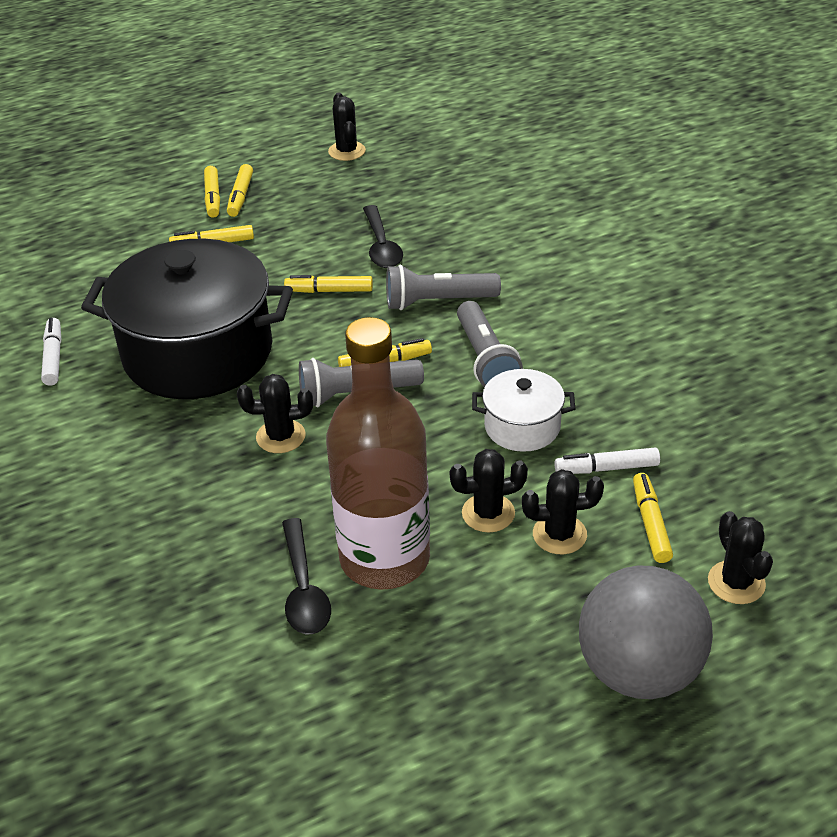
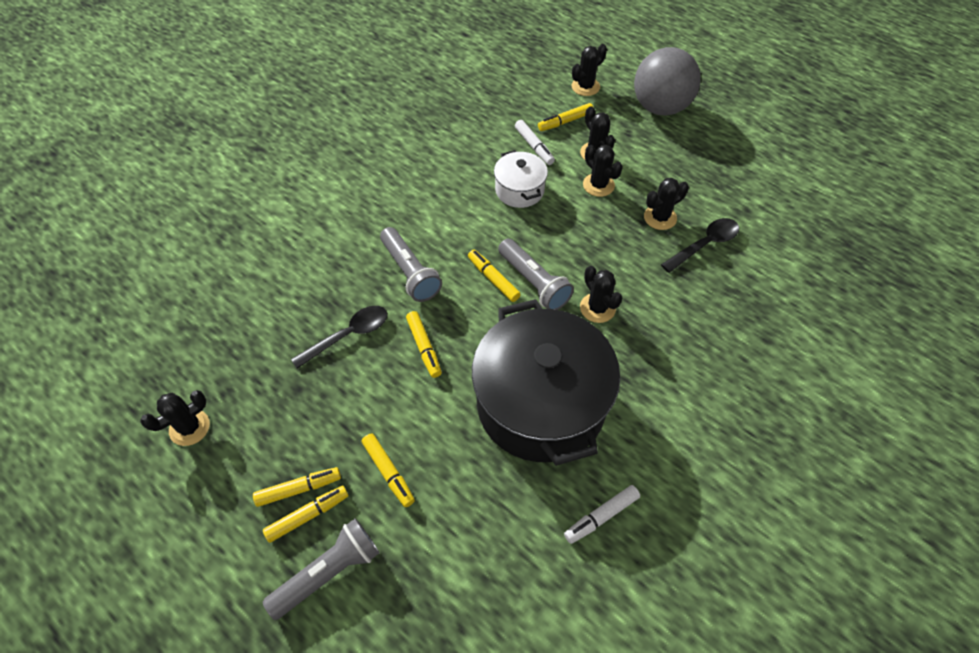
camera: 115 degrees left, 15 degrees up
brown bottle [326,317,430,590] -> black cactus [644,178,689,230]
grey flashlight [457,301,523,388] -> grey flashlight moved to [263,518,379,620]

